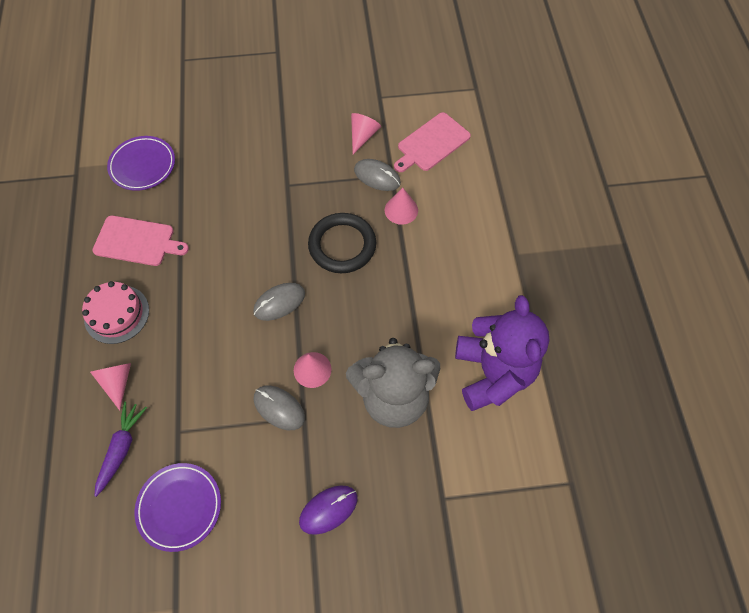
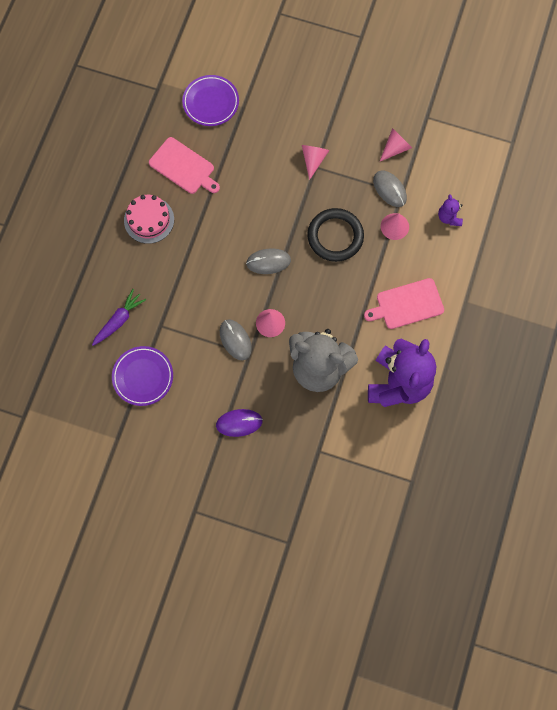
camera: 25 degrees right, 10 degrees up
pink cone [90,363,131,411] -> pink cone moved to [302,145,330,180]
pink cutting board [394,112,471,172] -> pink cutting board moved to [364,278,444,329]
none -> purple teddy bear [438,194,463,226]

